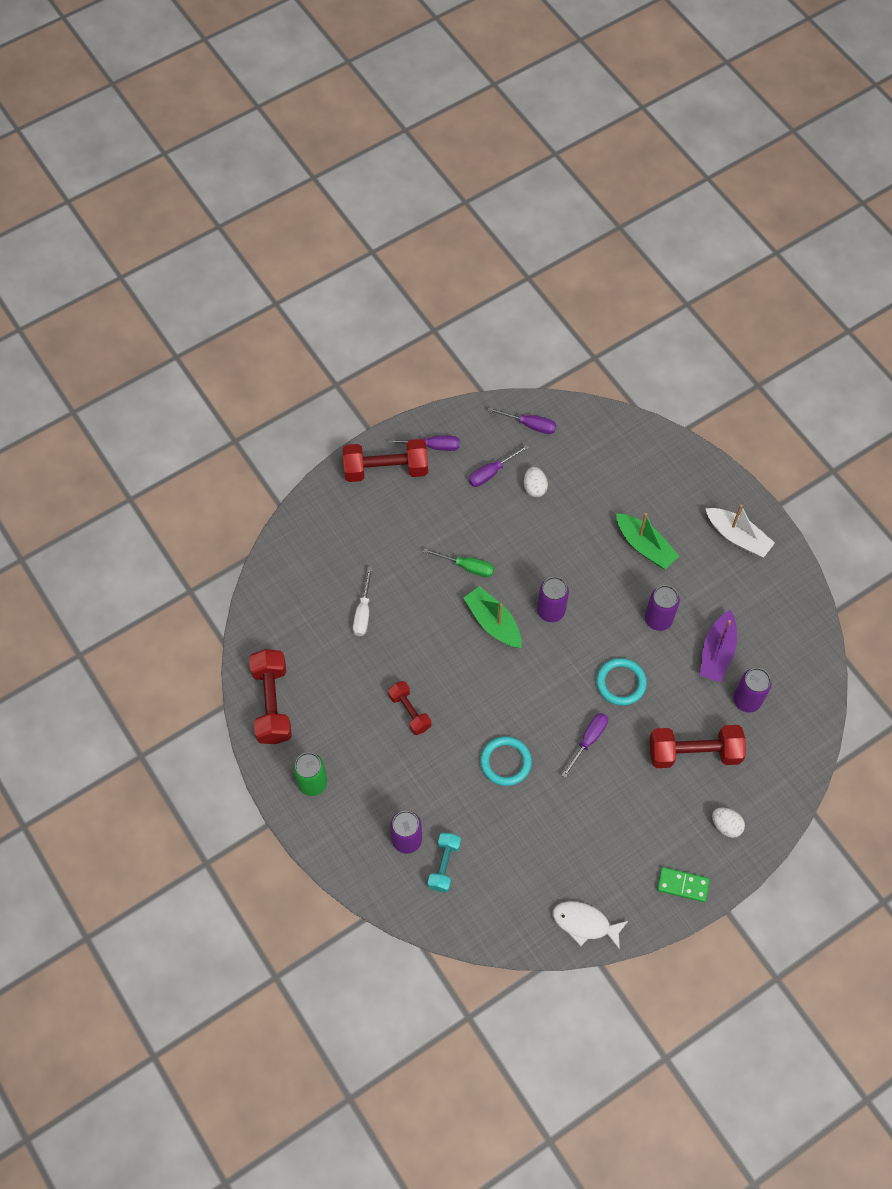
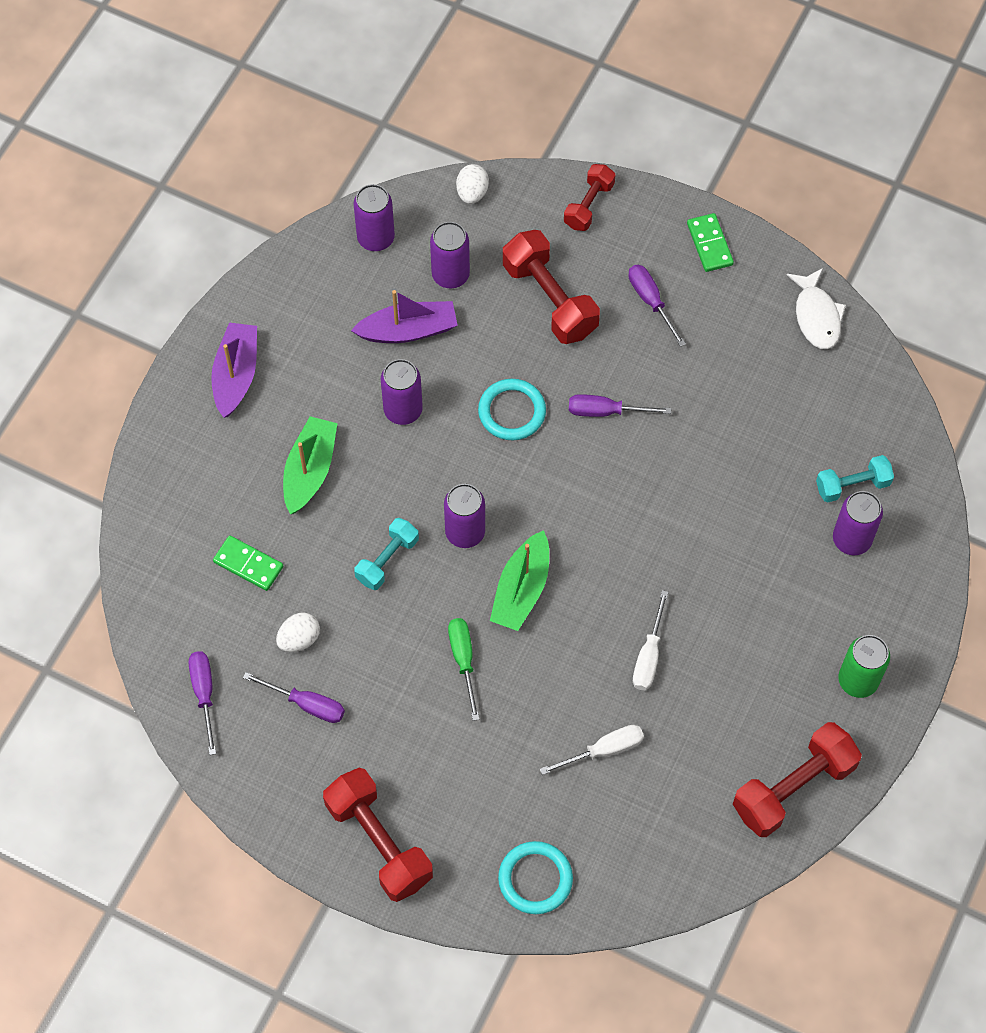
camera: 120 degrees left, 0 degrees up
red dumbbell [388,681,431,735] -> red dumbbell moved to [564,164,615,231]
purple screwdriver [389,436,460,451] -> purple screwdriver moved to [629,265,686,347]
turquoise ring [480,736,532,786] -> turquoise ring moved to [498,841,573,914]
white boat [705,505,775,558] -> purple boat [211,323,257,418]
white egg [712,807,745,838] -> white egg moved to [456,164,489,204]
none -> green domino [213,535,283,591]
none -> purple can [354,184,395,251]
none -> turquoise dumbbell [354,518,419,590]
none -> white screwdriver [633,590,668,690]

